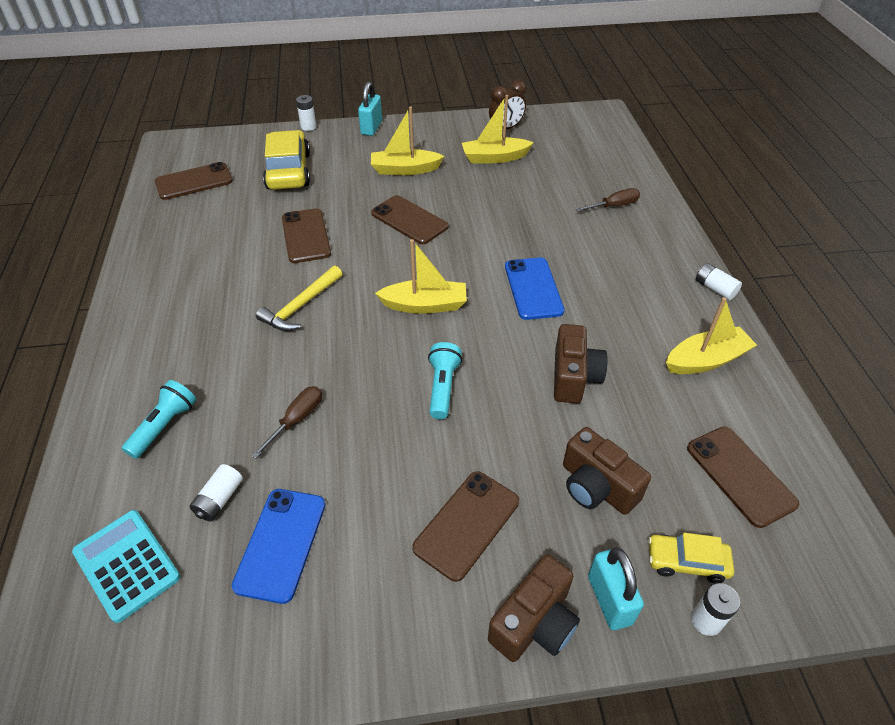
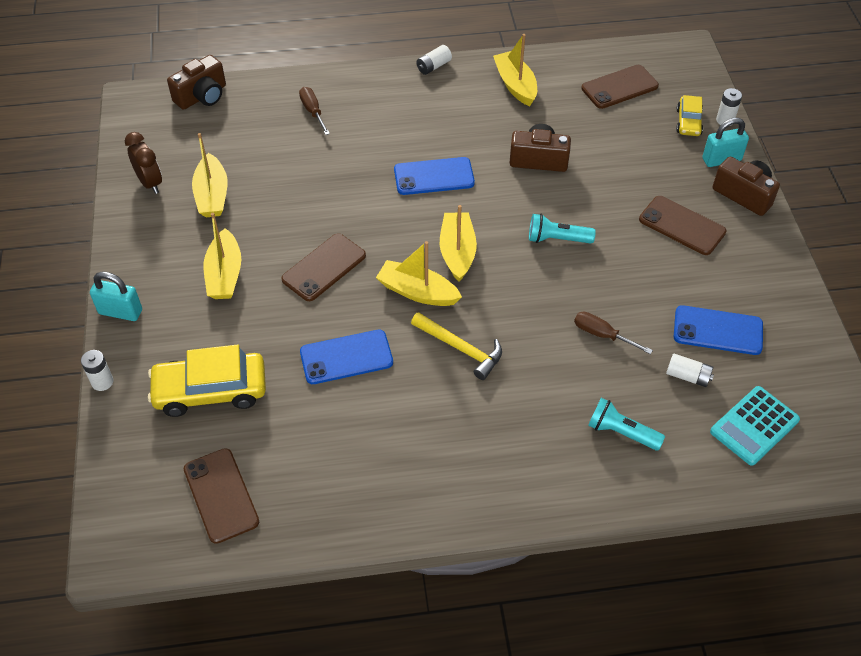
camera: 90 degrees left, 5 degrees up
brown phone [282,208,331,263] -> blue phone [300,330,393,384]
brown camera [563,427,651,515] -> brown camera moved to [167,55,226,110]
none -> yellow boat [376,241,462,306]

